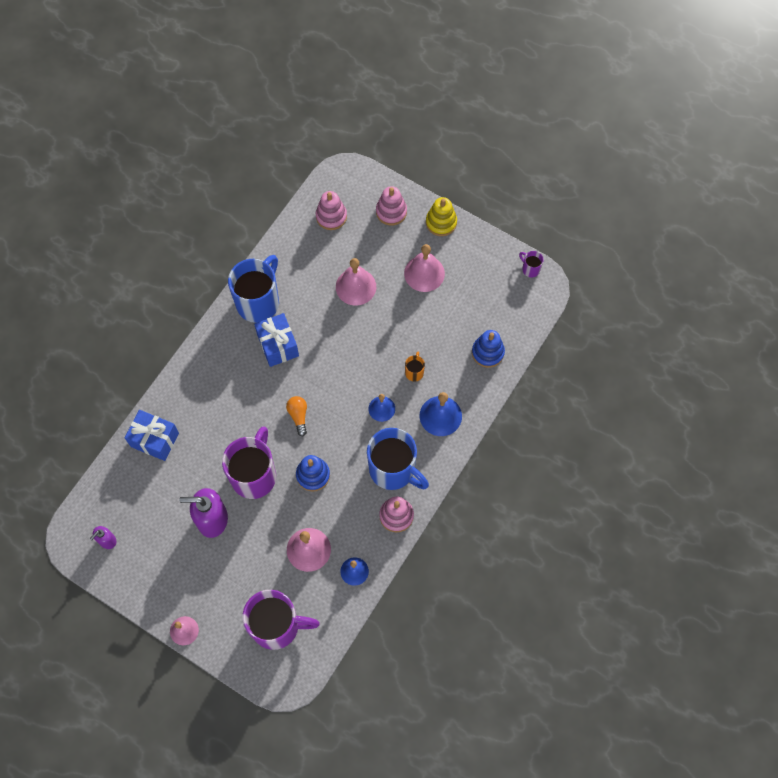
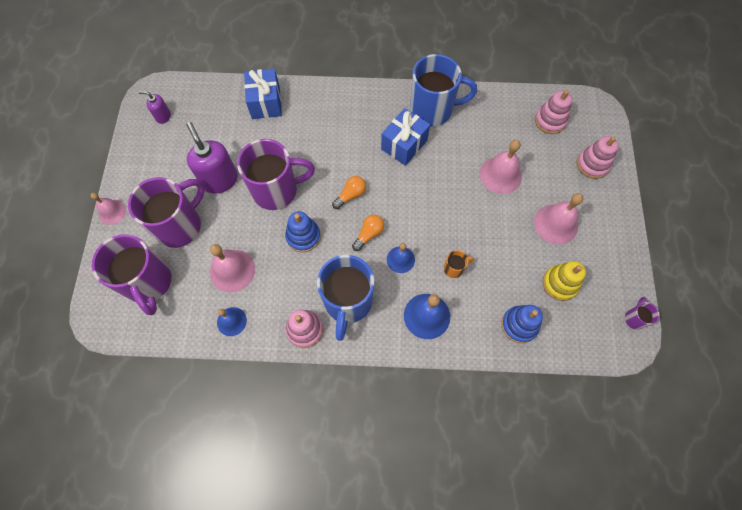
camera: 60 degrees right, 0 degrees up
yellow stacking toy [426,197,457,236] -> yellow stacking toy moved to [542,261,586,301]
none -> purple mug [128,177,205,248]
none -> orange light bulb [352,215,384,251]

